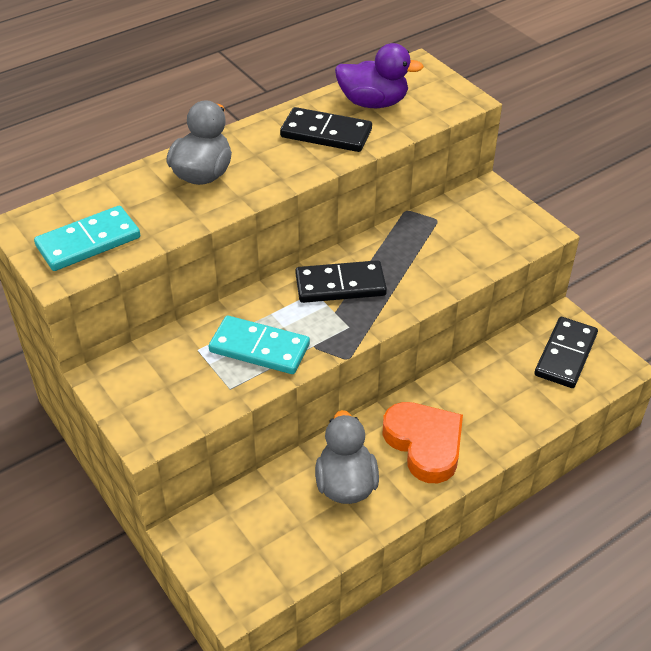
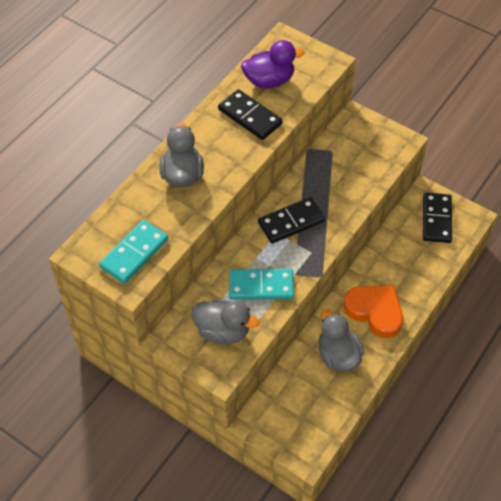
camera: 20 degrees left, 10 degrees up
black domino [280,107,372,152] -> black domino turned 45 degrees clockwise [218,89,282,140]
none -> grey duck [191,299,259,344]

